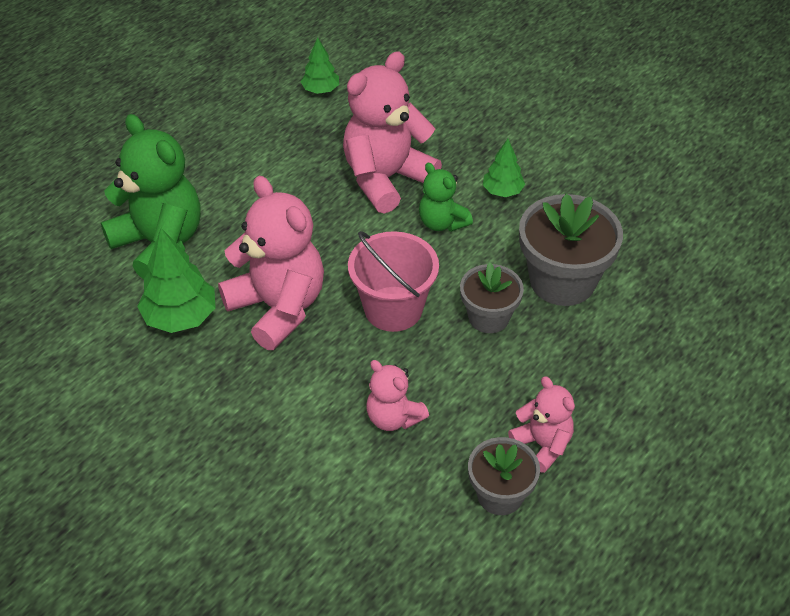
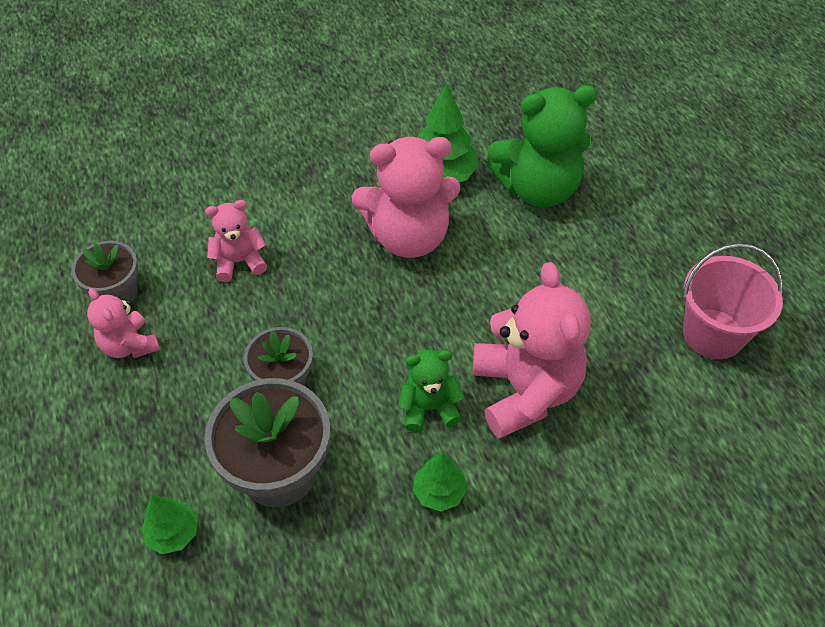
camera: 120 degrees right, 5 degrees up
green tree [301,37,339,94] -> green tree moved to [141,495,198,554]
pink bucket [348,231,439,332] -> pink bucket moved to [683,243,783,359]
pink teddy bear [508,376,575,473] -> pink teddy bear turned 60 degrees clockwise [87,288,160,358]

